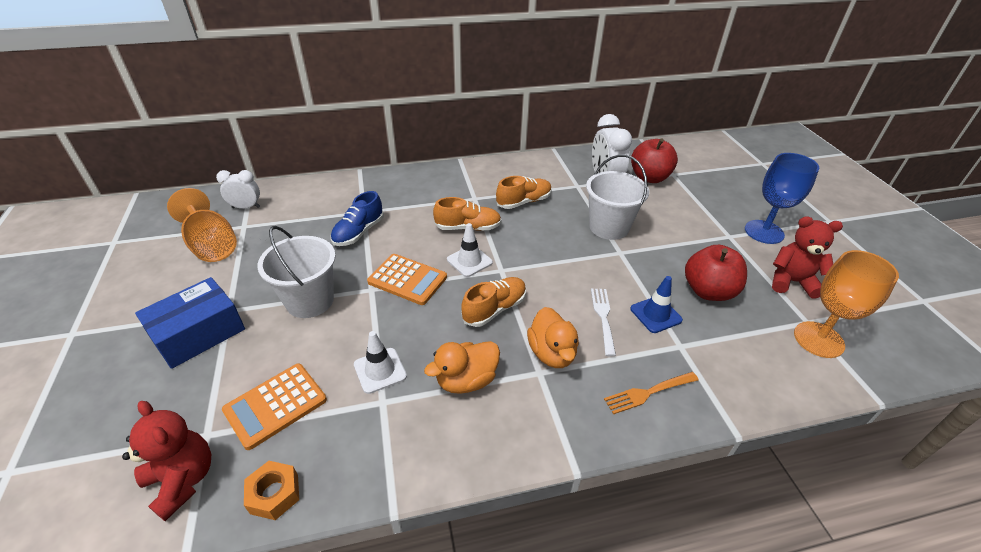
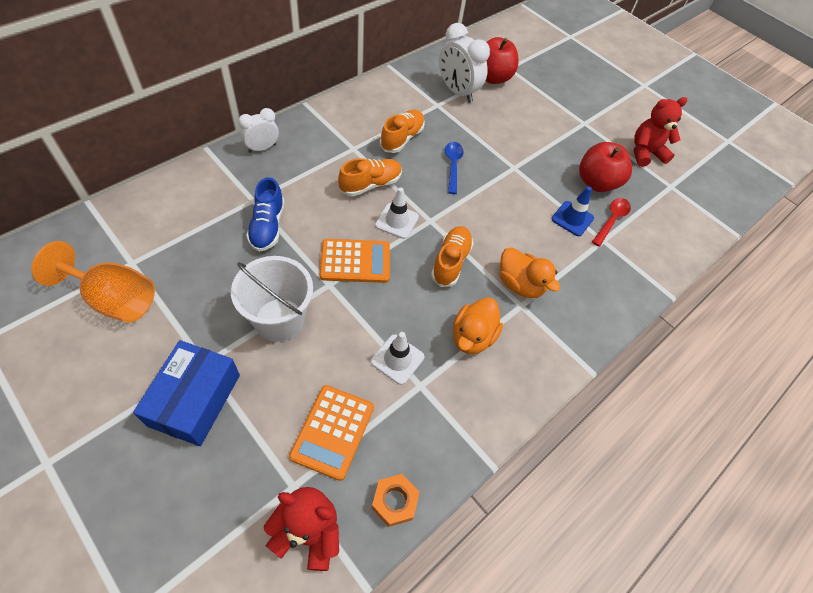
camera: 35 degrees left, 15 degrees up
white clock [216,170,260,209] -> white clock moved to [238,108,279,153]
white bucket [586,154,649,240] -> none
white fork [591,289,616,357] -> none
orange fork [604,372,699,414] -> none
blue goblet [745,153,819,244] -> none
orange goblet [794,250,899,358] -> none
none -> blue spoon [445,142,464,194]
none -> red spoon [592,198,631,246]

